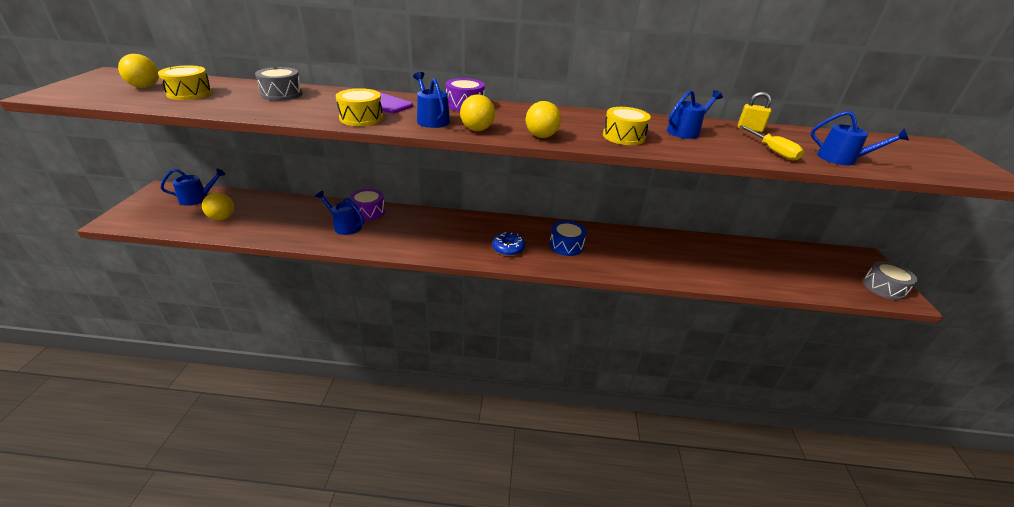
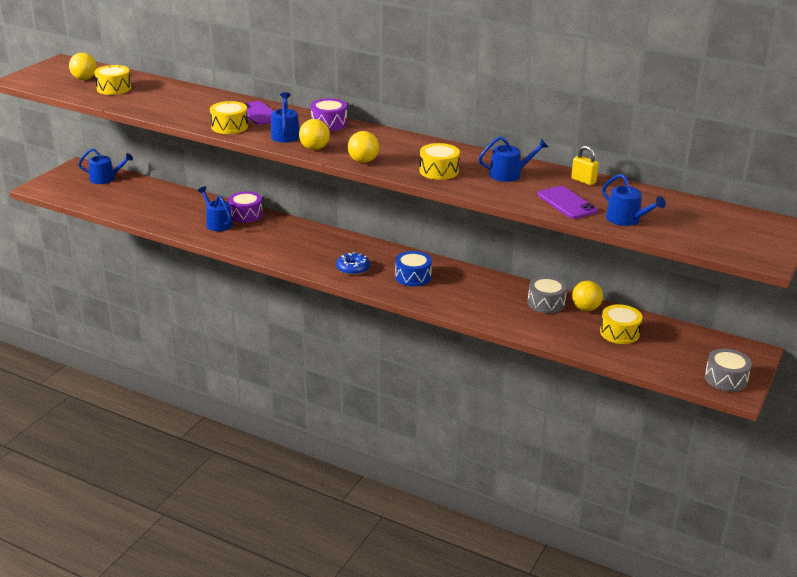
camera: 25 degrees right, 5 degrees down
yellow ball [202,193,234,220] -> yellow ball moved to [572,281,603,311]
grey drum [255,67,303,101] -> grey drum moved to [528,276,567,313]
yellow screwdriver [739,125,804,161] -> purple phone [538,186,597,219]
none -> yellow drum [600,304,642,344]

